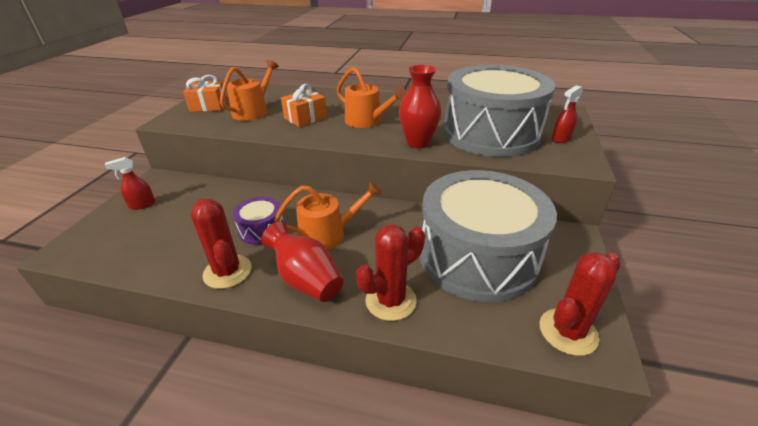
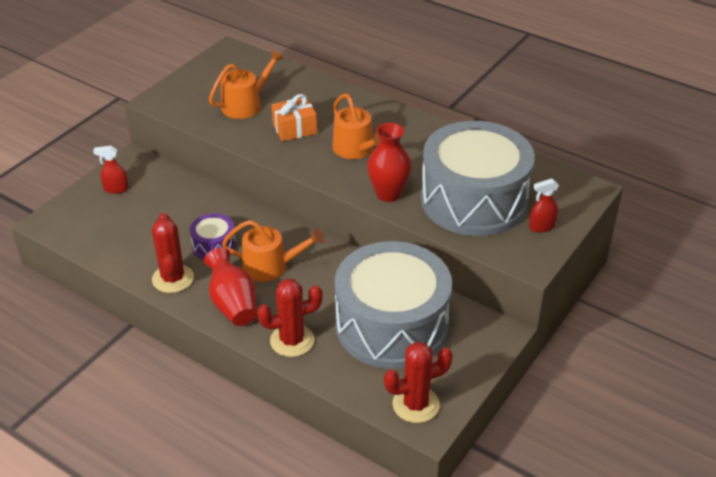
camera: 20 degrees right, 5 degrees up
orange gift [183,75,227,112] -> none

